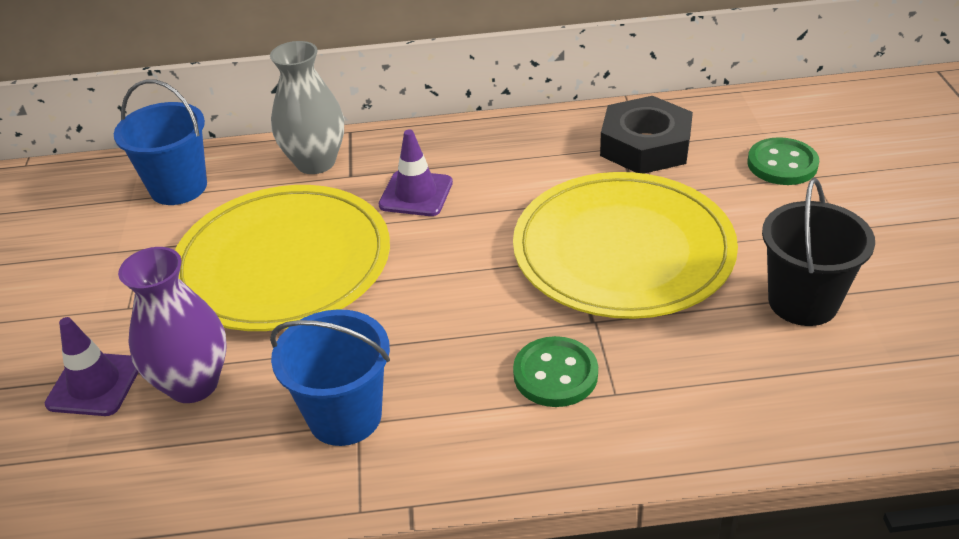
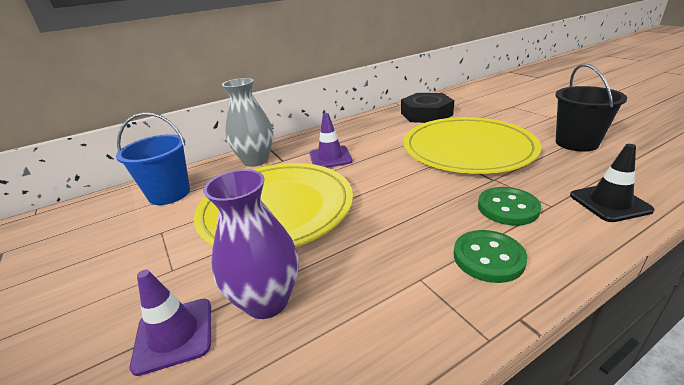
camera: 25 degrees left, 10 degrees down
blue bucket [270,309,390,446] -> none
green button [747,137,819,185] -> green button moved to [454,230,527,283]
none -> black traffic cone [570,144,655,222]

